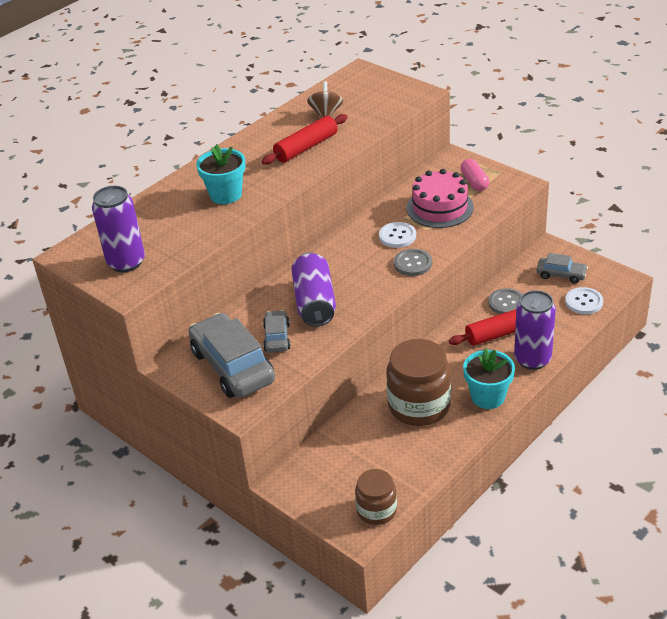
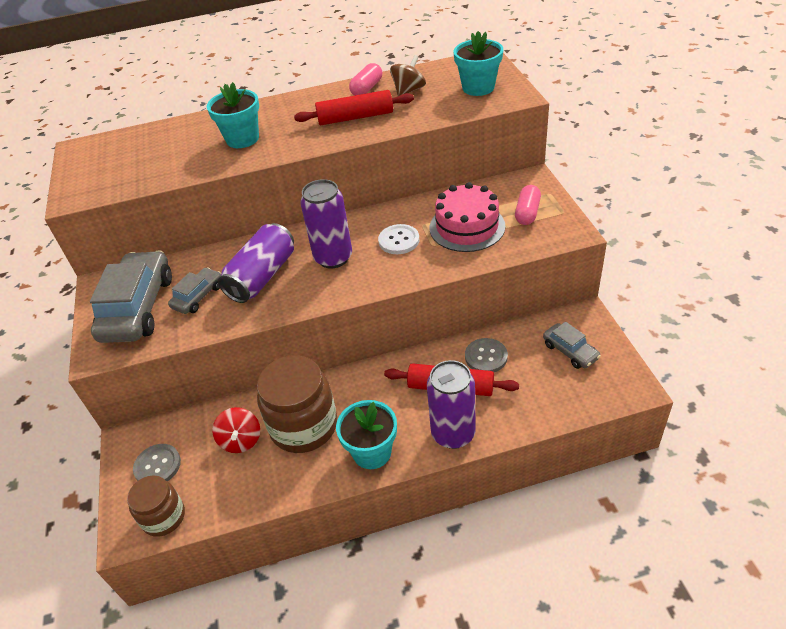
camera: 35 degrees right, 5 degrees up
purple can [92,186,145,272] -> purple can moved to [300,179,352,268]
grey button [394,249,432,276] -> grey button moved to [133,444,181,481]
white button [565,287,603,314] -> none
none -> red spinning top [212,407,260,453]
none -> pink capsule [349,63,382,96]
none -> turquoise flower pot [453,31,503,96]

